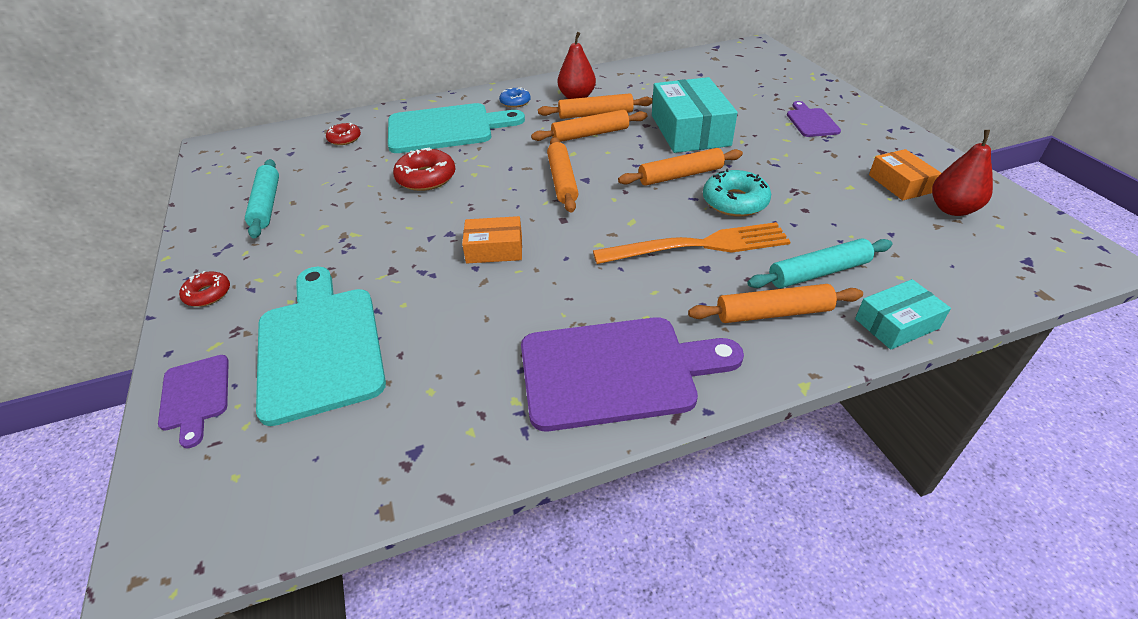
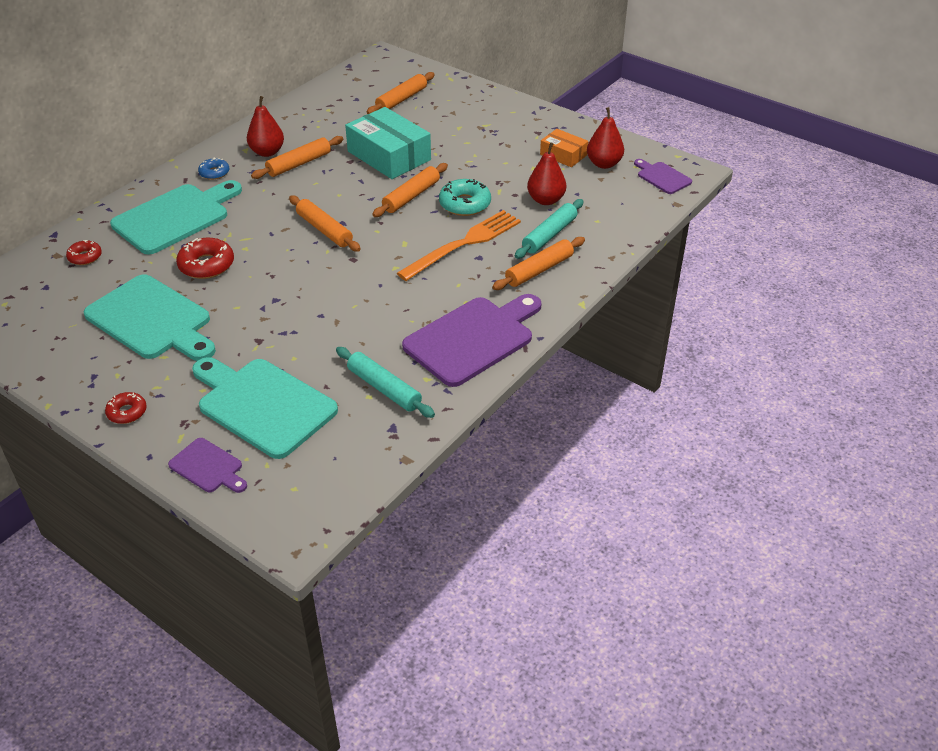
camera: 35 degrees left, 0 degrees up
turquoise rolling pin [245,159,279,238] -> turquoise rolling pin moved to [336,347,435,418]
orange box [462,216,522,263] -> none
orange rolling pin [531,110,647,142] -> orange rolling pin moved to [367,72,435,114]
purple cutting board [787,101,841,137] -> purple cutting board moved to [634,159,692,194]
turquoise box [855,279,951,350] -> none
none -> turquoise cutting board [84,274,216,361]
none -> red pear [527,142,566,205]

